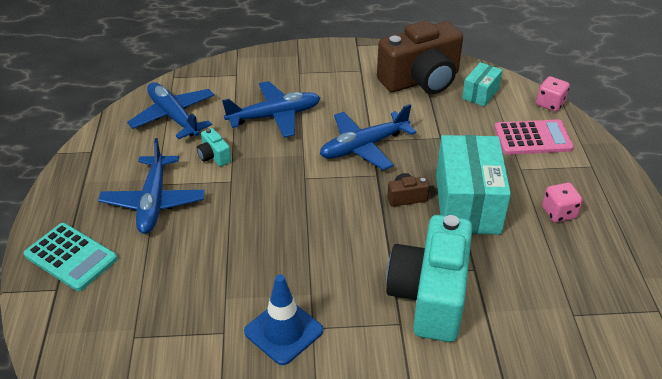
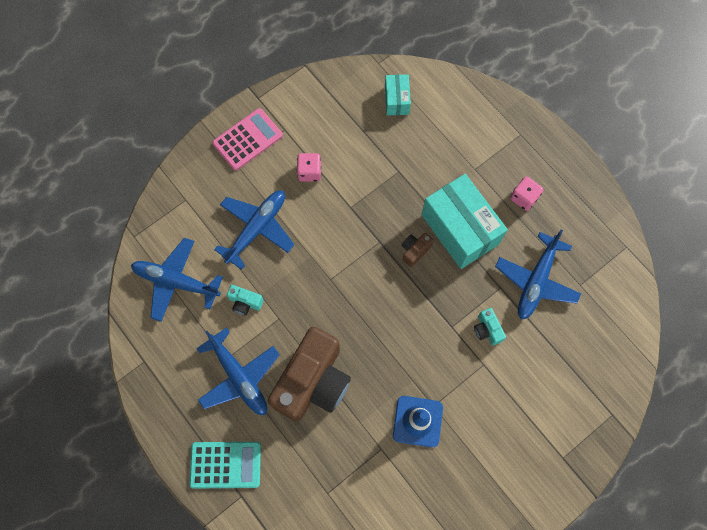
camera: 35 degrees left, 30 degrees up
blue plane [320,104,417,170] -> blue plane moved to [495,230,581,320]
brown camera [377,20,463,94] -> brown camera moved to [268,327,351,422]
turquoise camera [386,215,472,342] -> turquoise camera [474,308,506,346], size x0.40
pink calculator [494,119,574,155] -> pink calculator moved to [212,108,283,171]
pink dice [536,76,570,112] -> pink dice moved to [297,153,321,182]

